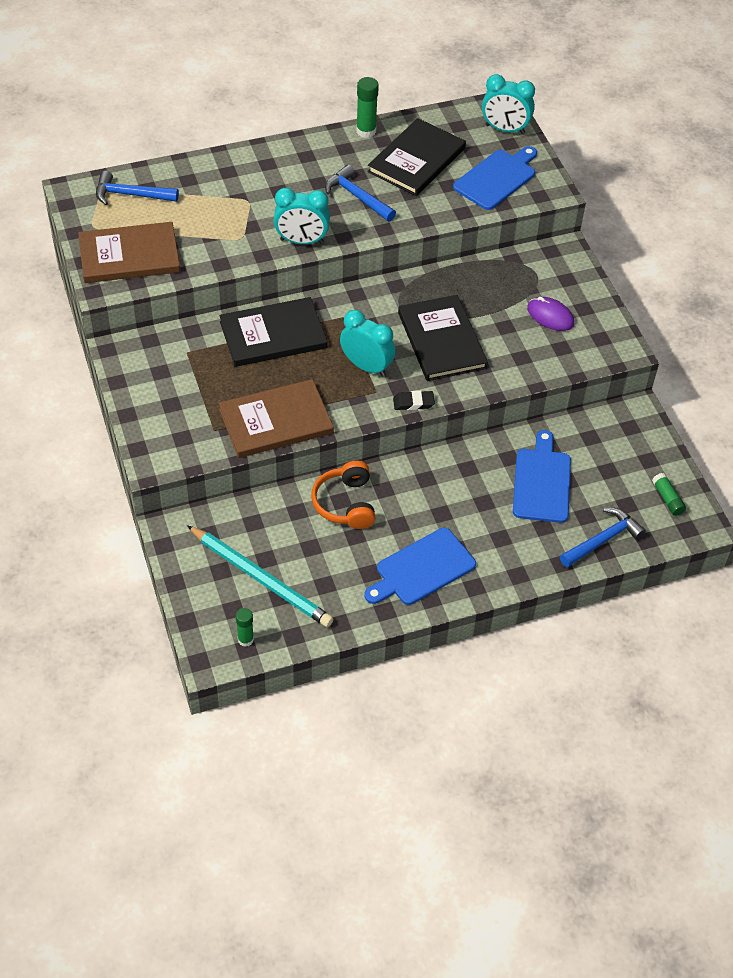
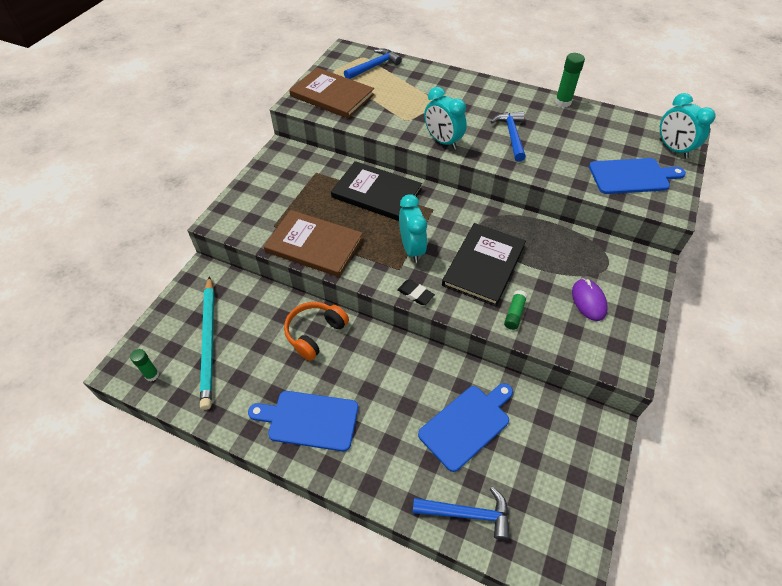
camera: 45 degrees right, 0 degrees up
blue hammer [96,171,179,205] -> blue hammer turned 90 degrees clockwise [344,49,402,79]
black book [368,118,466,196] -> none
green glue stick [652,473,686,516] -> green glue stick moved to [504,290,527,330]

